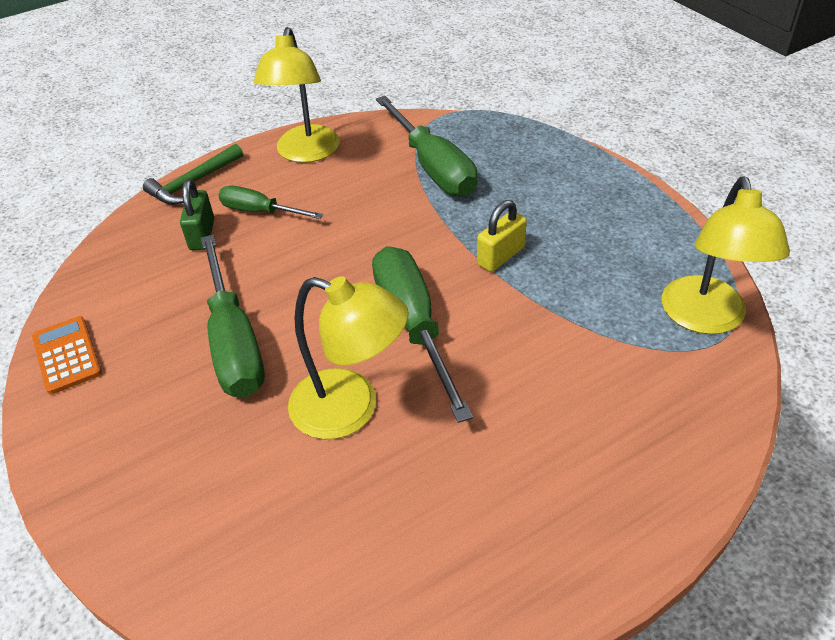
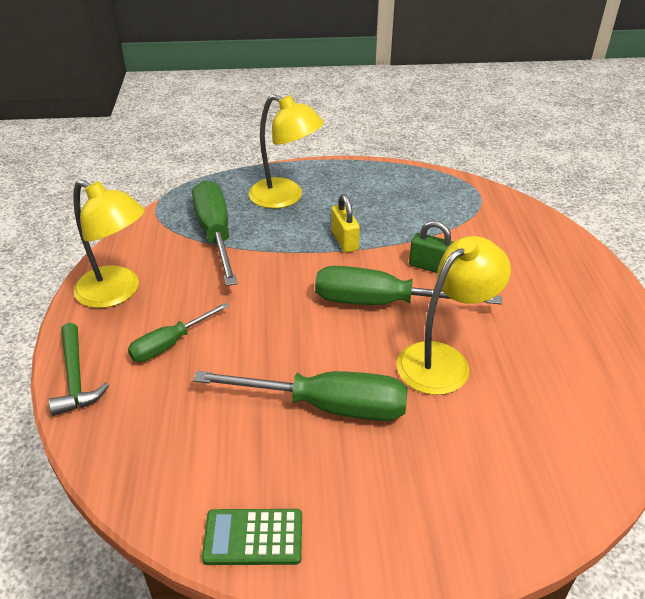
camera: 65 degrees left, 5 degrees down
orange calculator [32,316,102,394] -> green calculator [202,509,302,565]
green padlock [180,179,214,250] -> green padlock moved to [409,221,453,273]
green screwdriver [376,96,478,196] -> green screwdriver turned 105 degrees counterclockwise [192,180,238,286]
yellow lamp [662,176,790,334] -> yellow lamp moved to [249,94,324,209]

